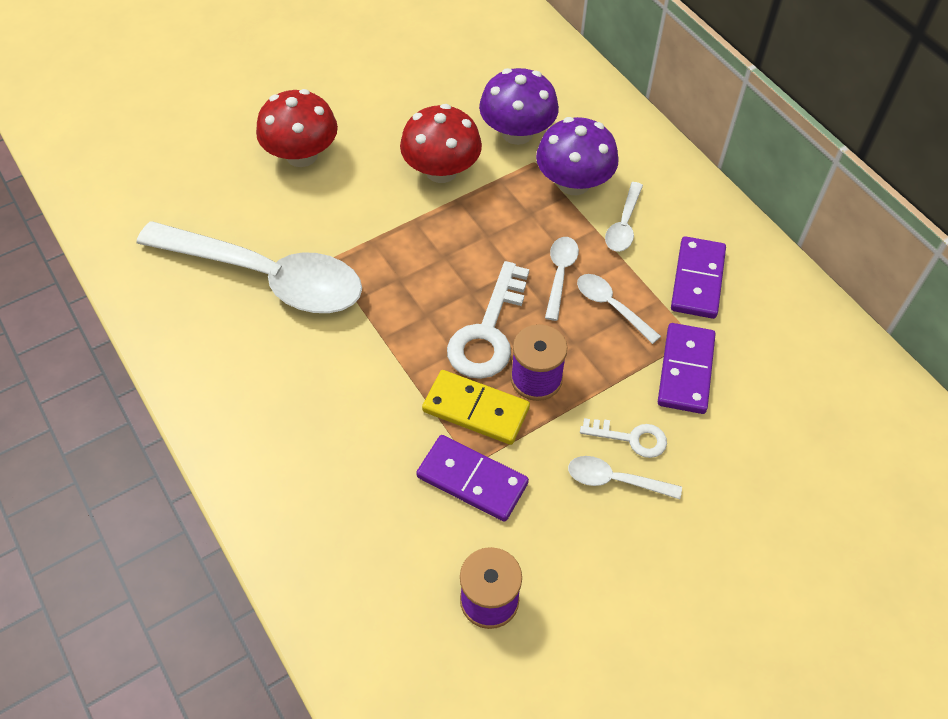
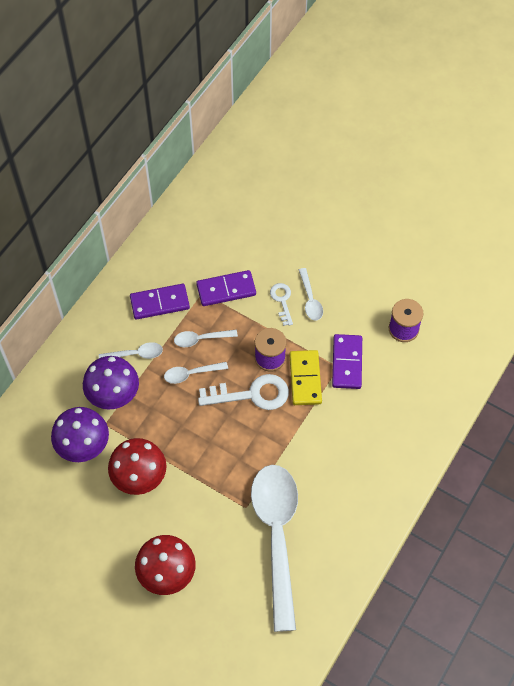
camera: 115 degrees left, 5 degrees up
white spoon [577,274,661,344] -> white spoon turned 60 degrees clockwise [174,330,238,347]

